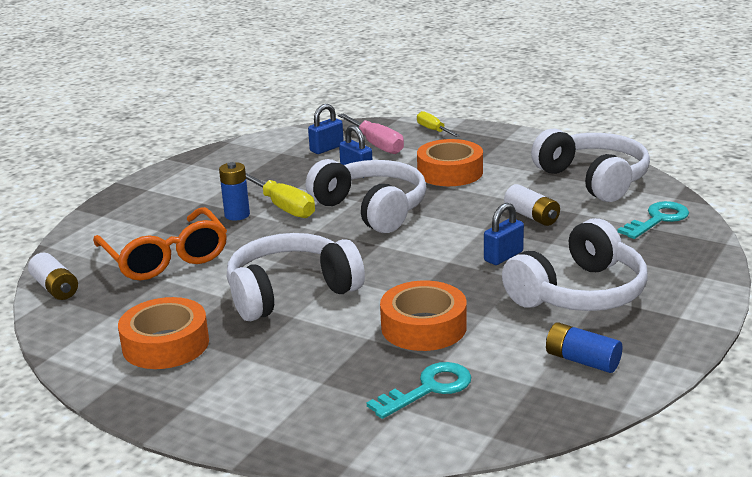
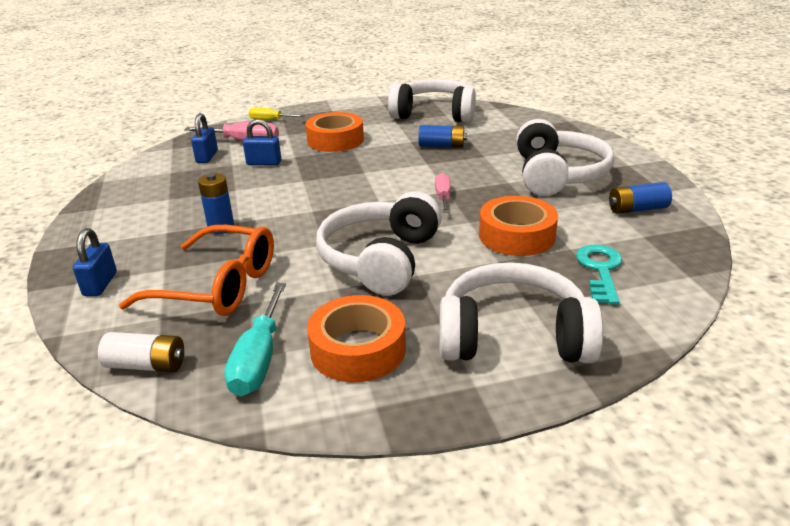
camera: 45 degrees left, 5 degrees up
yellow screwdriver [246,173,315,218] -> none
white headphones [306,159,426,233] -> white headphones moved to [440,262,603,363]
blue padlock [484,203,524,265] -> blue padlock moved to [73,228,117,296]
white battery [504,184,560,226] -> blue battery [418,125,467,148]
turquoise key [617,201,689,239] -> none
none -> turquoise screwdriver [224,283,286,396]
none -> pink screwdriver [435,173,451,213]

